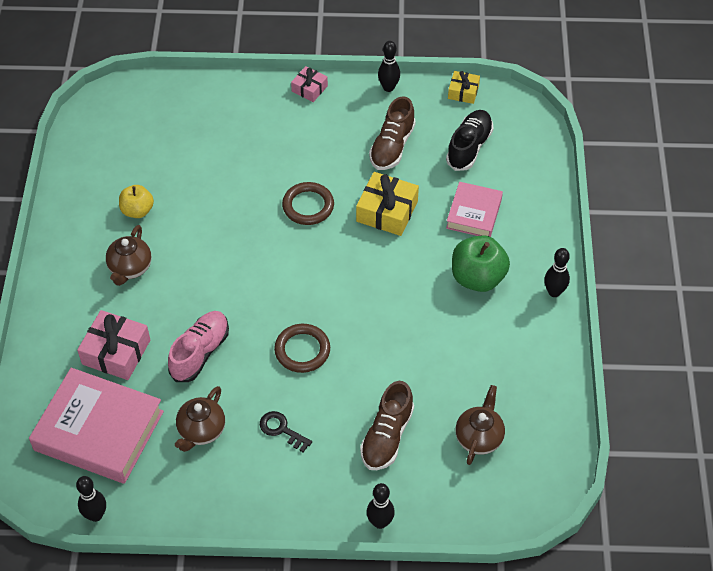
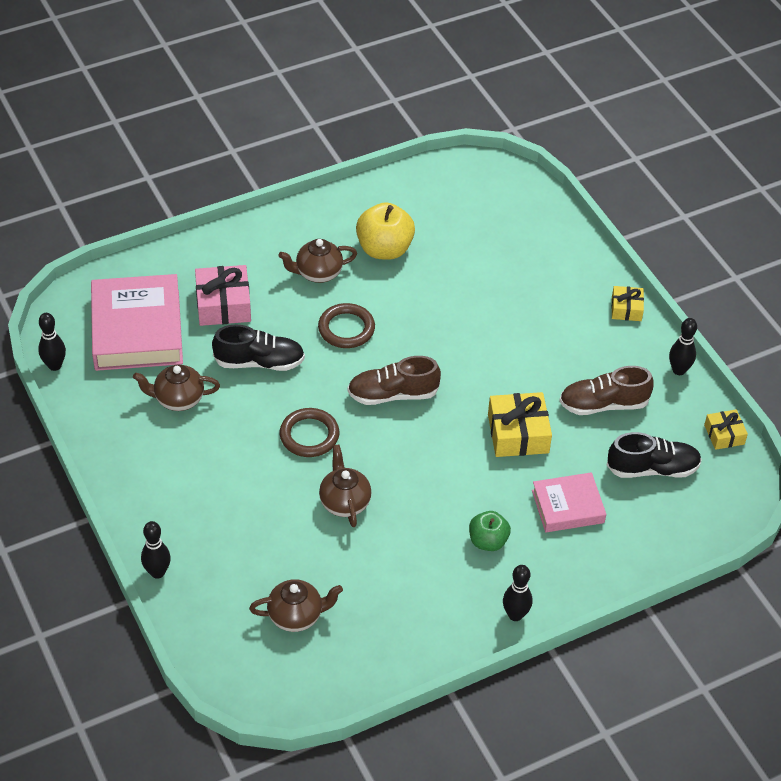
camera: 60 degrees right, 5 degrees down
yellow apple [119,185,154,218] -> yellow apple [356,202,415,260], size x1.61
pink shoe [168,311,229,382] -> black shoe [212,325,305,371]
black key [260,411,312,452] -> none
brown ring [282,182,334,225] -> brown ring moved to [318,303,375,348]
pink gift [291,66,328,102] -> yellow gift [611,286,644,321]
brown shoe [360,381,414,470] -> brown shoe moved to [348,356,441,405]
green apple [452,235,510,292] -> green apple [469,511,511,551], size x0.62
none -> brown teapot [319,445,372,527]

